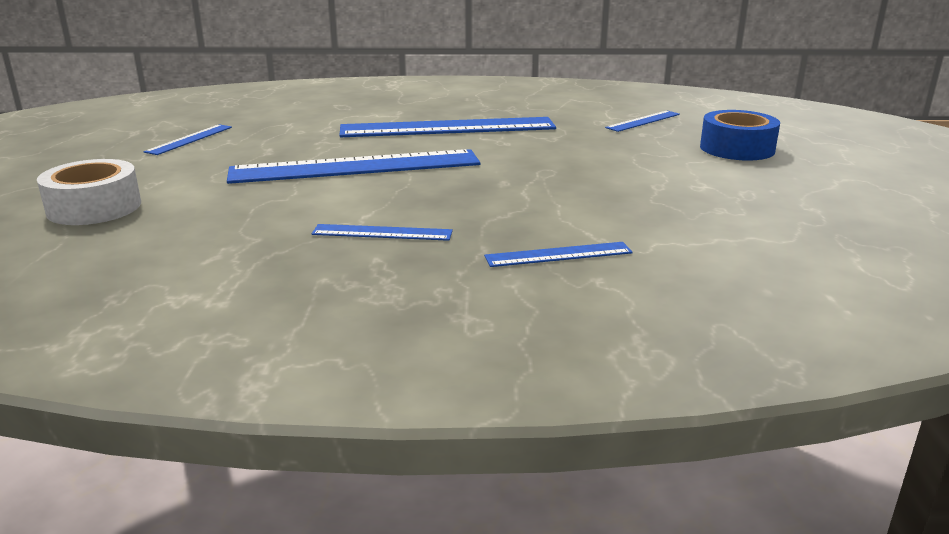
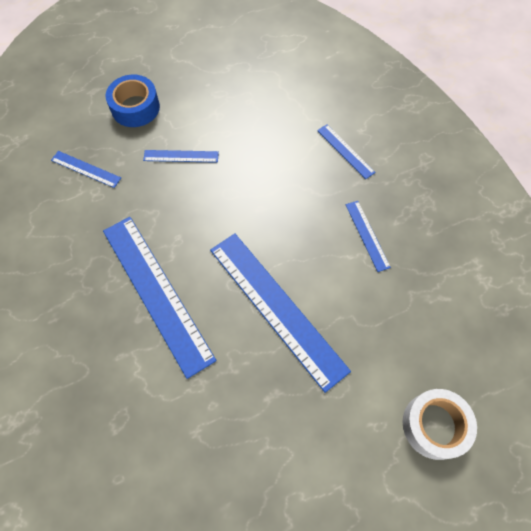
camera: 115 degrees left, 40 degrees up
blue ruler [144,124,232,155] -> blue ruler moved to [143,150,219,163]

